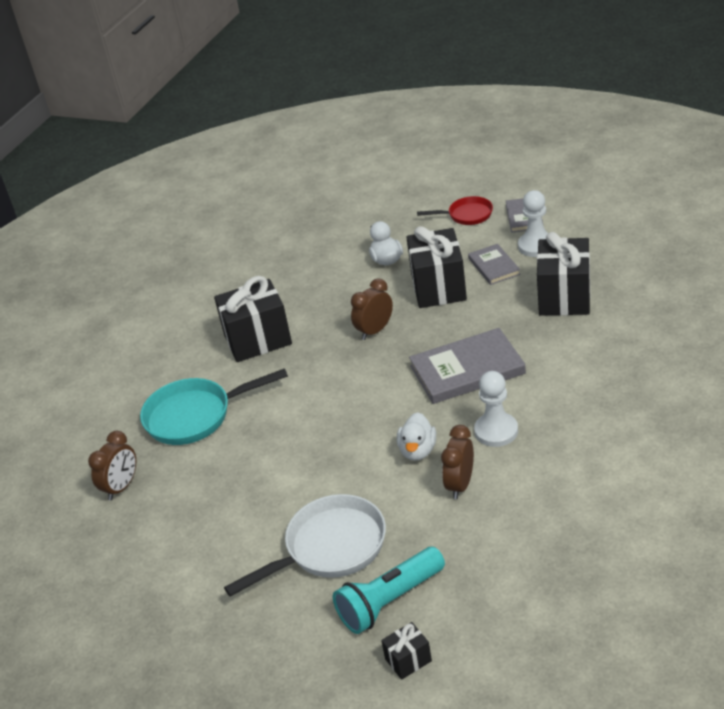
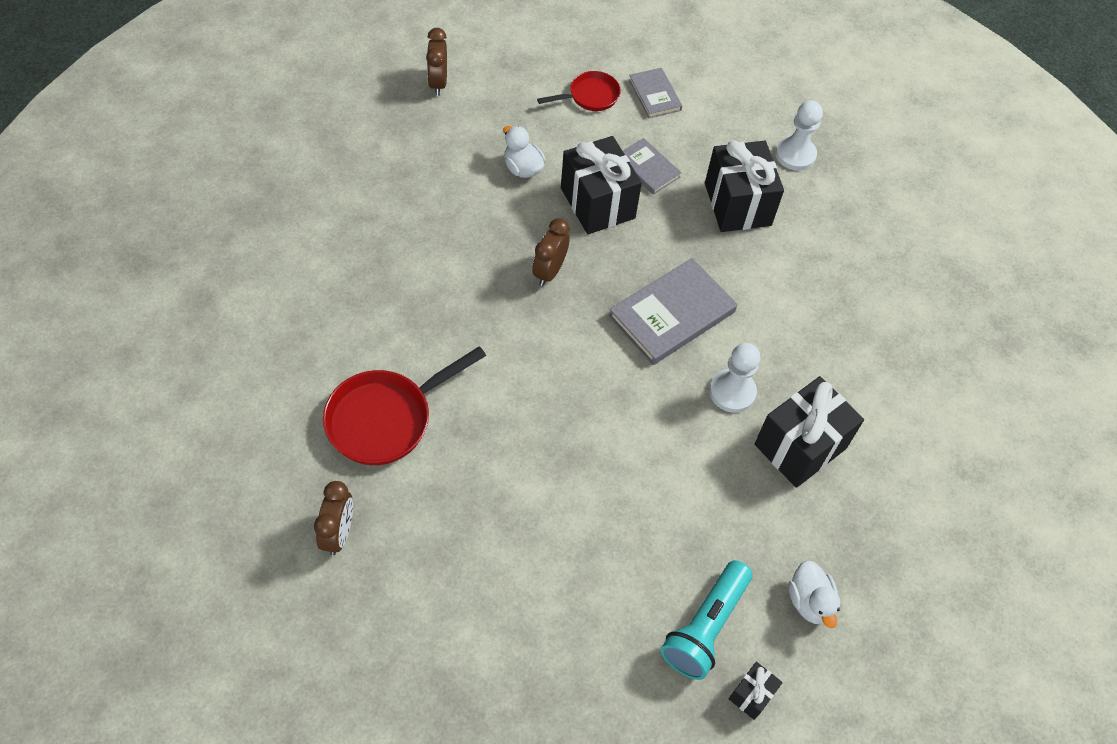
camera: 30 degrees left, 20 degrees up
turquoise pan [140,368,288,445] -> red pan [323,346,486,465]
black gift [214,276,292,362] -> black gift moved to [755,376,864,488]
white pan [224,494,386,597] -> none
white duck [397,412,436,461] -> white duck moved to [789,560,840,628]
brown clock [441,425,474,499] -> brown clock moved to [426,28,447,96]
white pawn [518,190,548,257] -> white pawn moved to [775,100,823,171]

